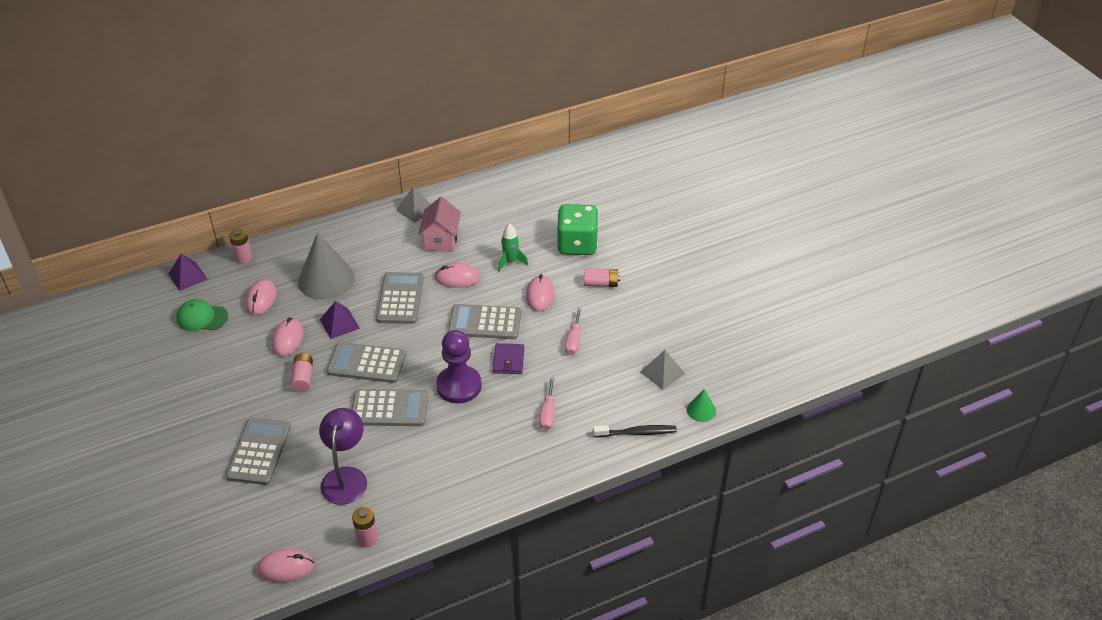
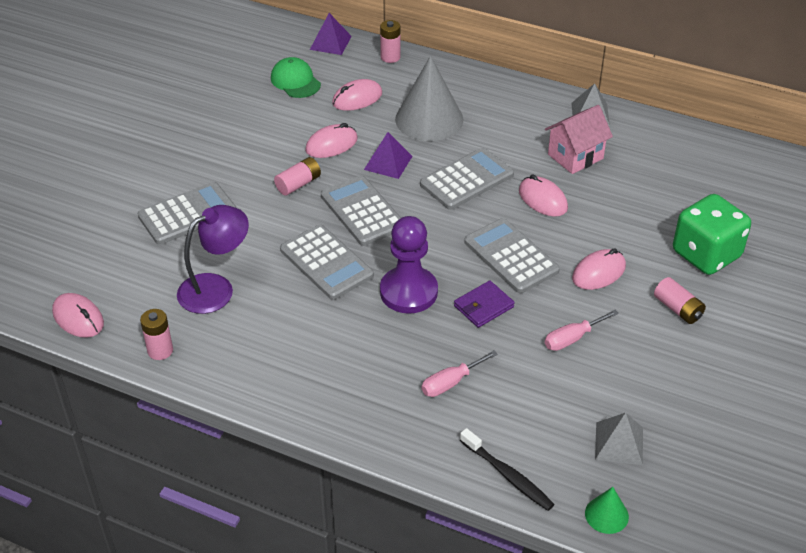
camera: 50 degrees right, 0 degrees up
green rocket [498,223,528,271] -> none

